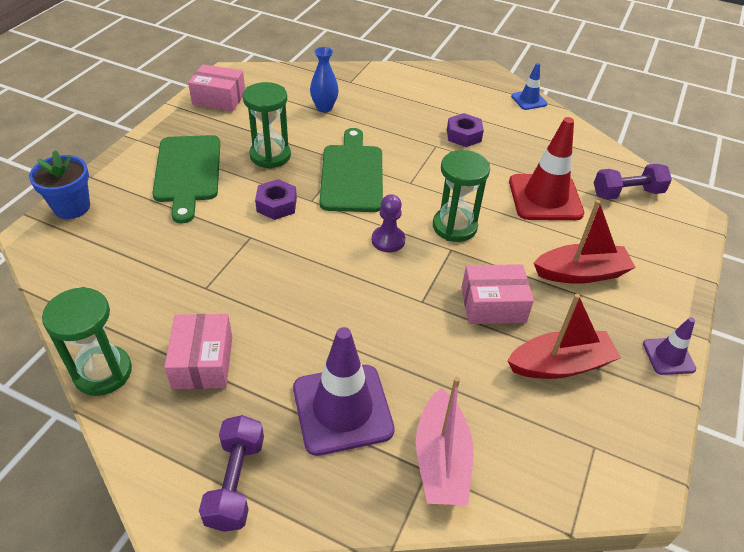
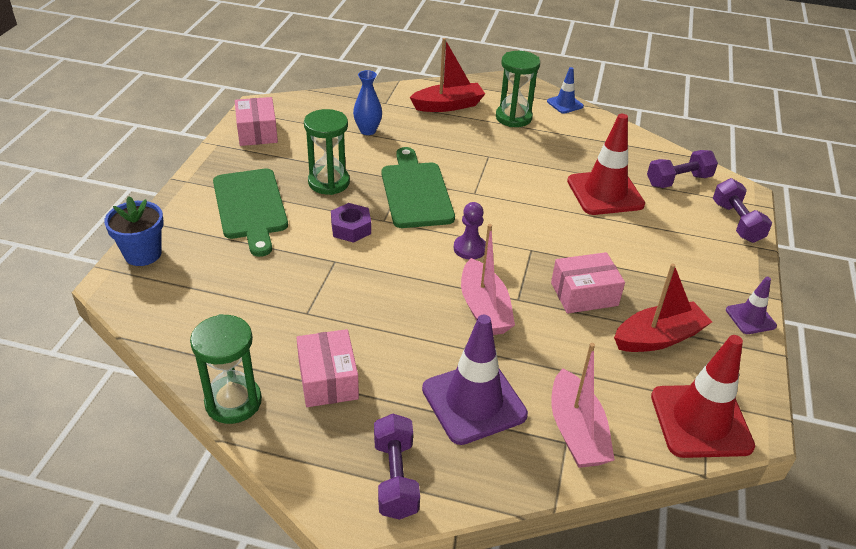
camera: 10 degrees left, 5 degrees down
pink box [188,64,245,112] -> pink box turned 75 degrees clockwise [235,97,278,146]
green hourglass [433,150,490,242] -> green hourglass moved to [496,51,540,127]
purple nut [447,113,484,147] -> none
red boat [534,200,636,284] -> red boat moved to [410,38,485,112]
none -> pink boat [461,224,515,335]
none -> red traffic cone [651,335,755,458]
none -> purple dumbbell [713,178,772,243]

